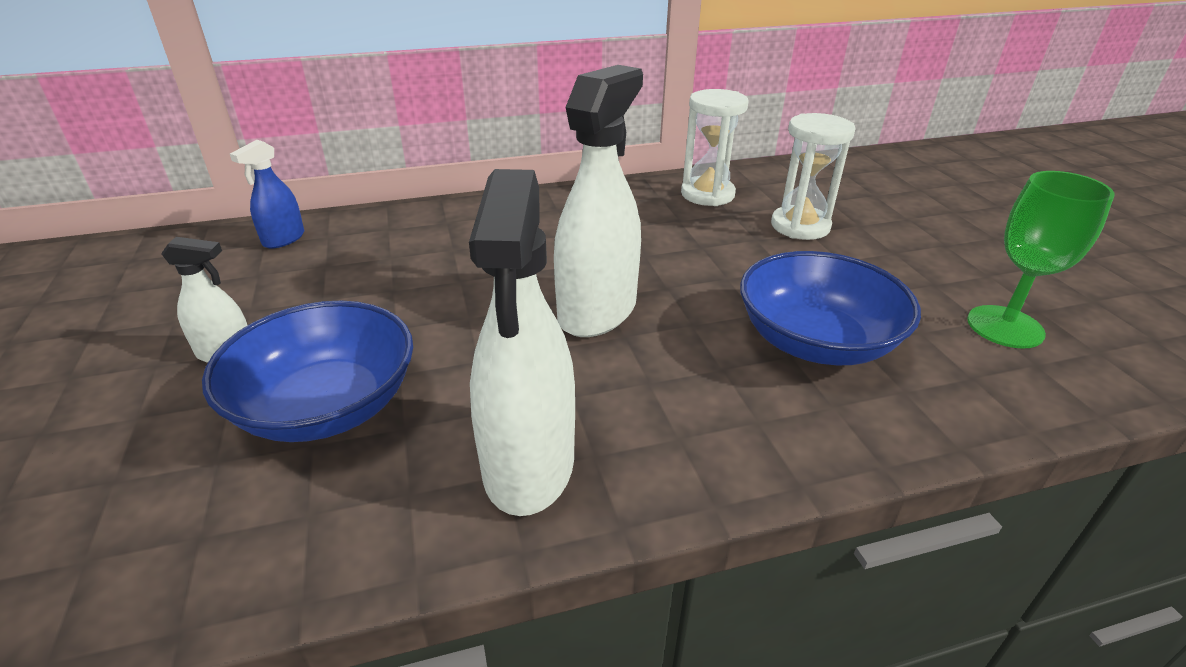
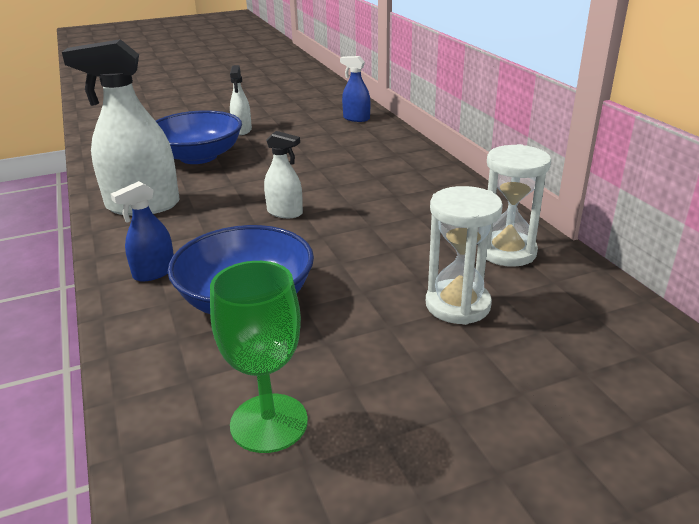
camera: 85 degrees right, 5 degrees down
white spray bottle [554,65,643,337] -> white spray bottle [264,131,303,218], size x0.51
none -> blue spray bottle [111,181,174,282]

